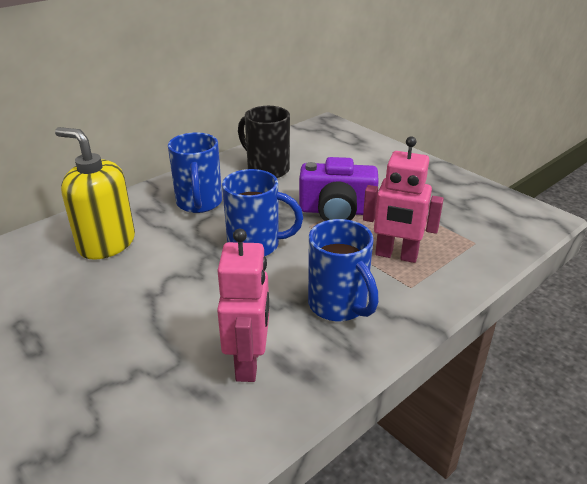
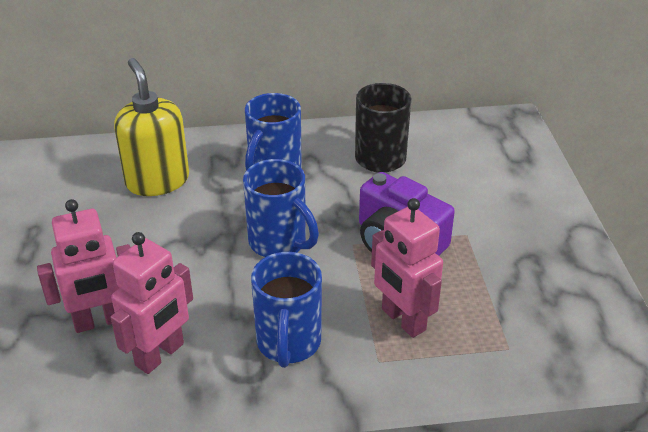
camera: 35 degrees right, 5 degrees up
none -> pink robot [37,199,131,333]

